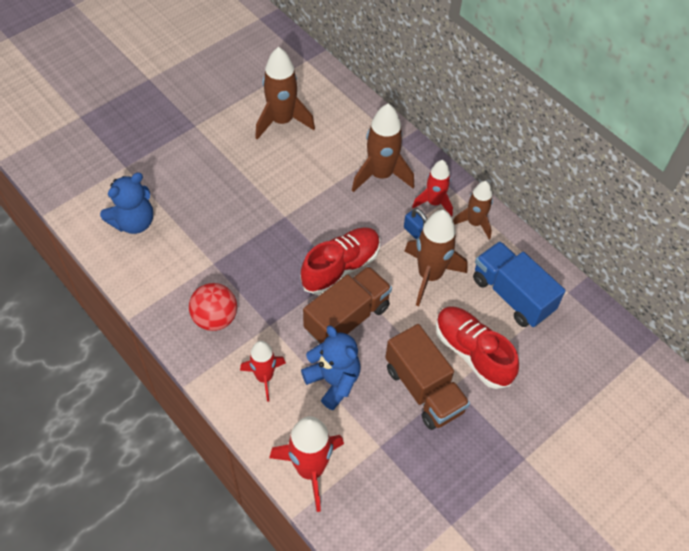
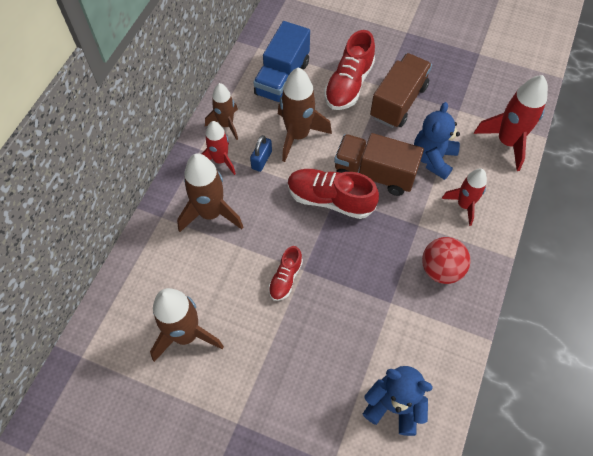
camera: 115 degrees left, 5 degrees up
none -> red shoe [268,246,303,301]

